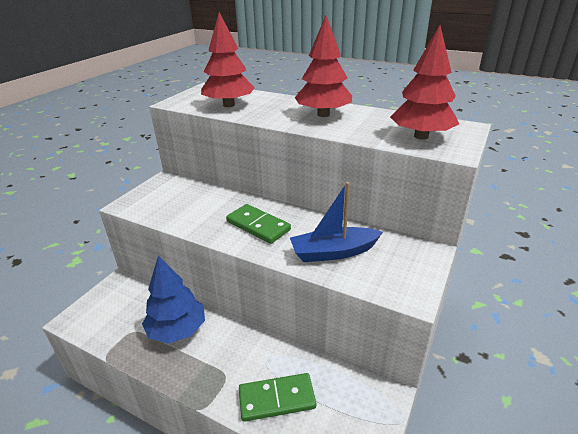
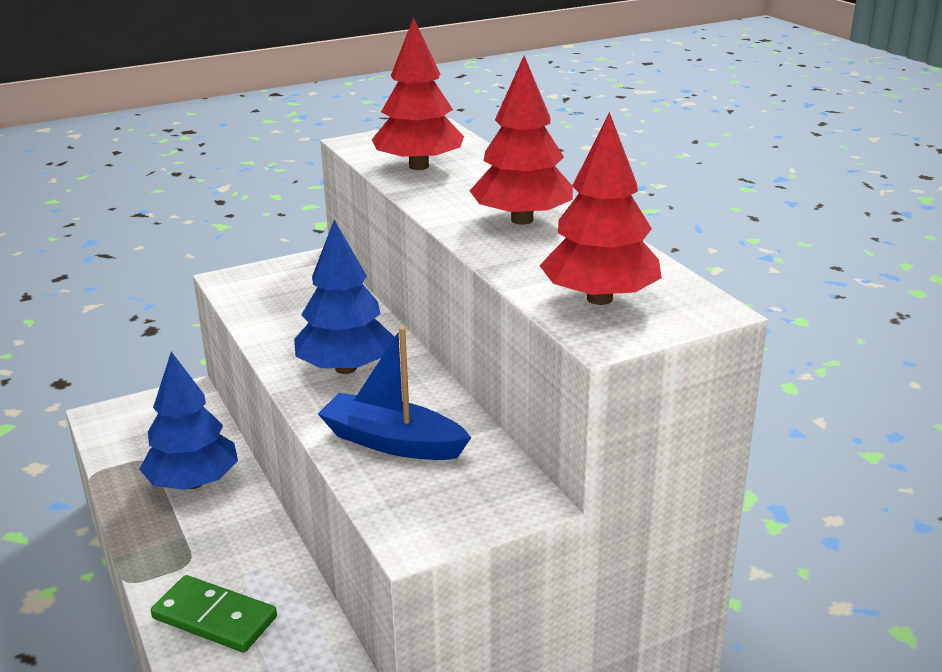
camera: 35 degrees right, 5 degrees down
green domino [226,204,291,244] -> blue tree [294,220,394,374]

